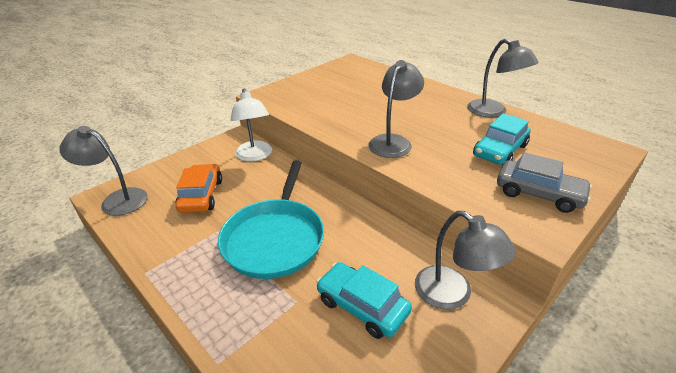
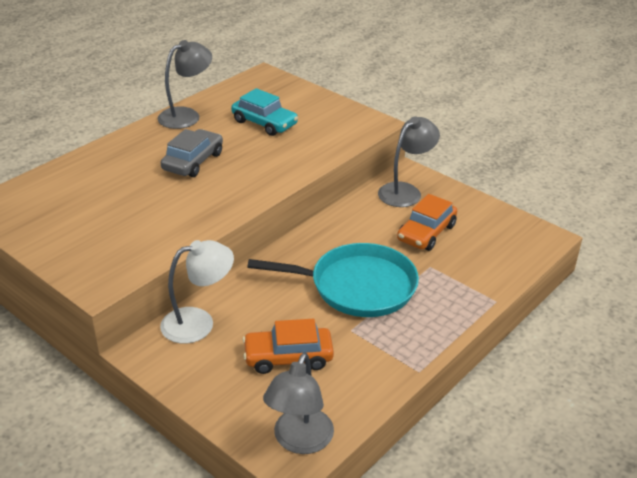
camera: 95 degrees left, 0 degrees up
turquoise car [316,262,412,339] -> orange car [397,194,457,251]
grey lamp [369,60,424,158] -> none
grey car [497,152,592,213] -> grey car moved to [161,129,223,177]

